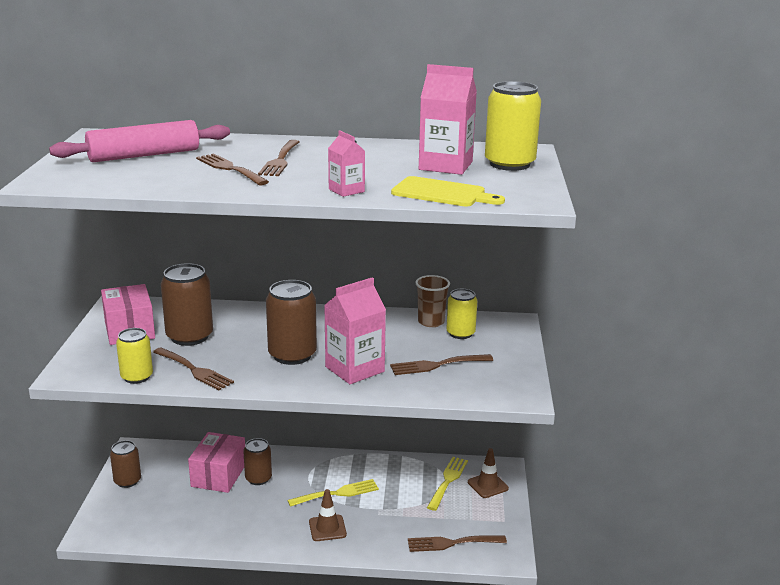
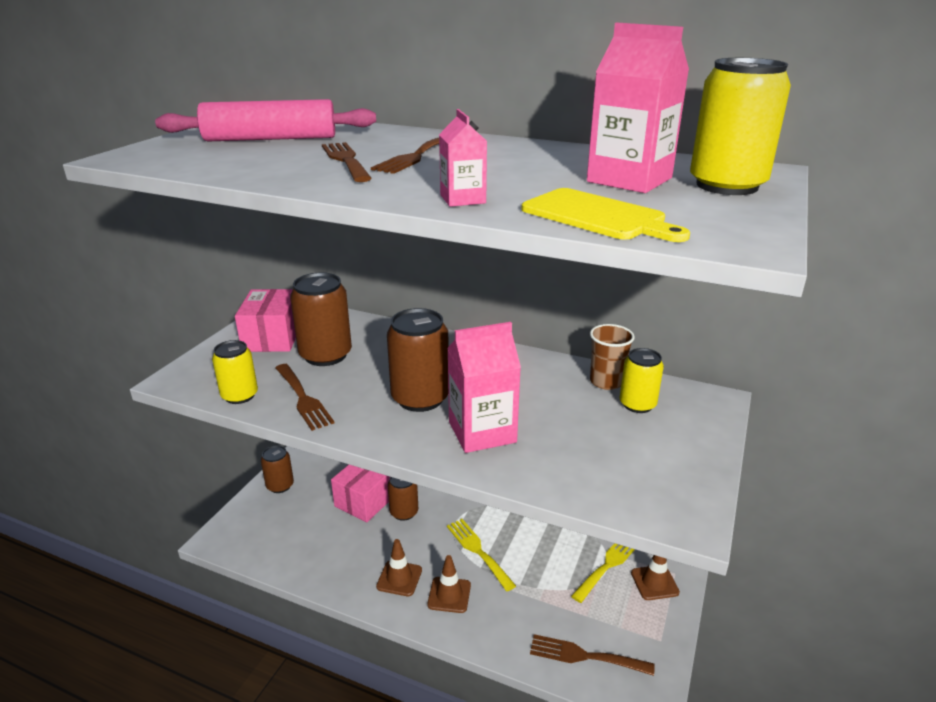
camera: 20 degrees right, 5 degrees up
yellow fork [287,479,379,507] -> yellow fork turned 120 degrees counterclockwise [447,519,516,591]
brown fork [390,354,493,375] -> none
none -> brown traffic cone [376,539,422,596]

